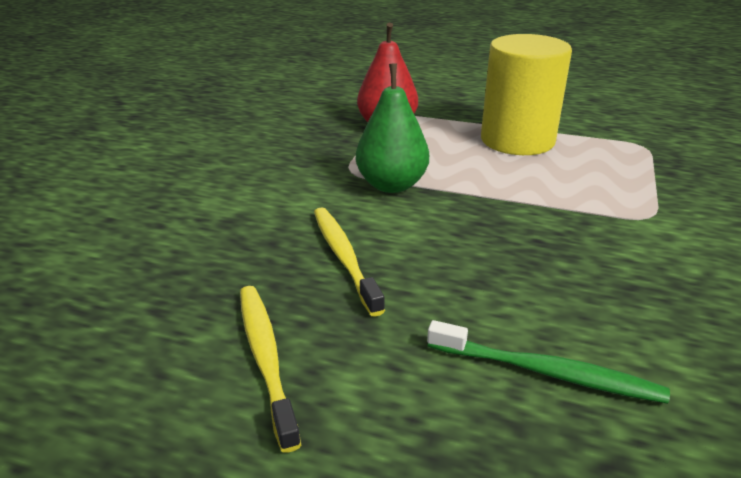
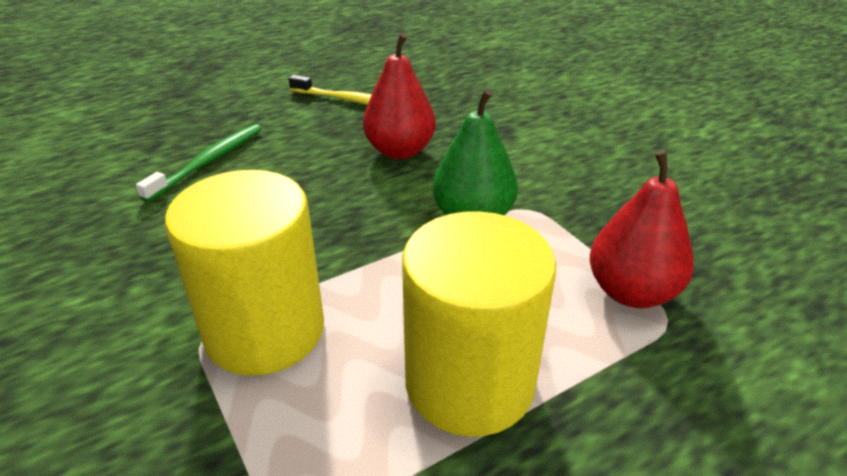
camera: 130 degrees right, 5 degrees up
yellow toothbrush [314,207,385,317] -> red pear [363,33,436,159]
green toothbrush [427,320,670,404] -> green toothbrush turned 150 degrees clockwise [136,124,262,202]
none -> yellow cylinder [165,170,324,376]

